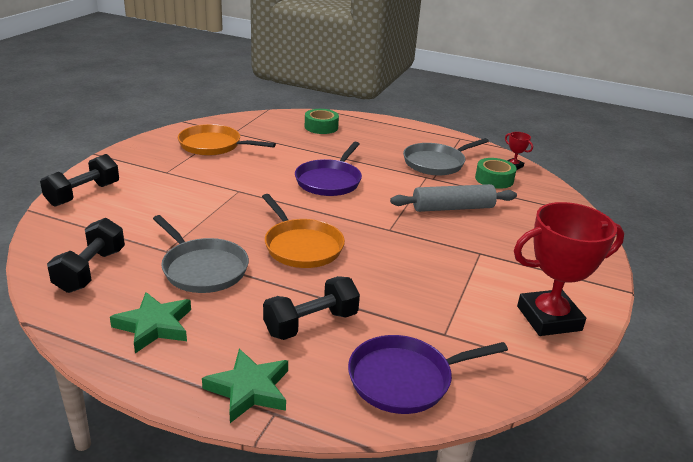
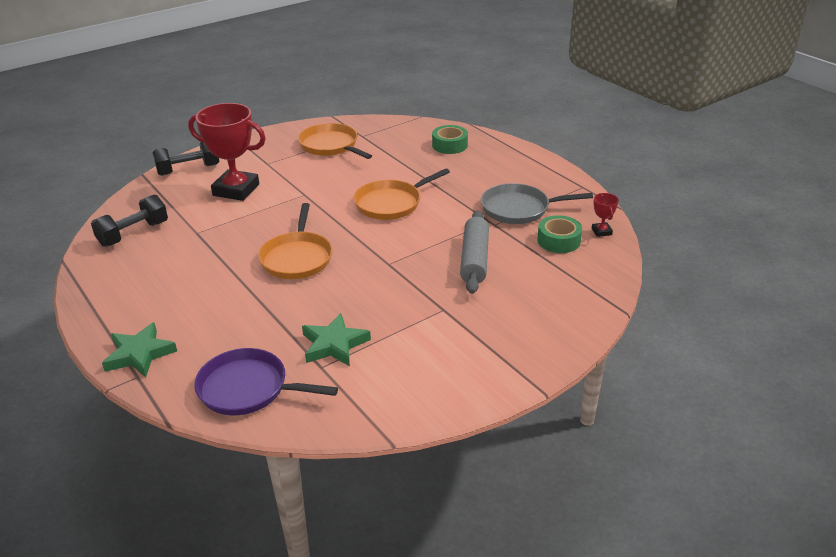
camera: 35 degrees right, 5 degrees up
green star [110,292,191,353] -> green star moved to [302,313,371,366]
grey pan [153,215,249,293] -> none
black dumbbell [263,276,360,340] -> none
purple pan [295,141,362,196] -> orange pan [353,168,450,220]
grey rolling pin [390,184,517,212] -> grey rolling pin turned 75 degrees clockwise [460,210,489,294]
red trophy [514,202,624,336] -> red trophy moved to [188,103,266,201]

